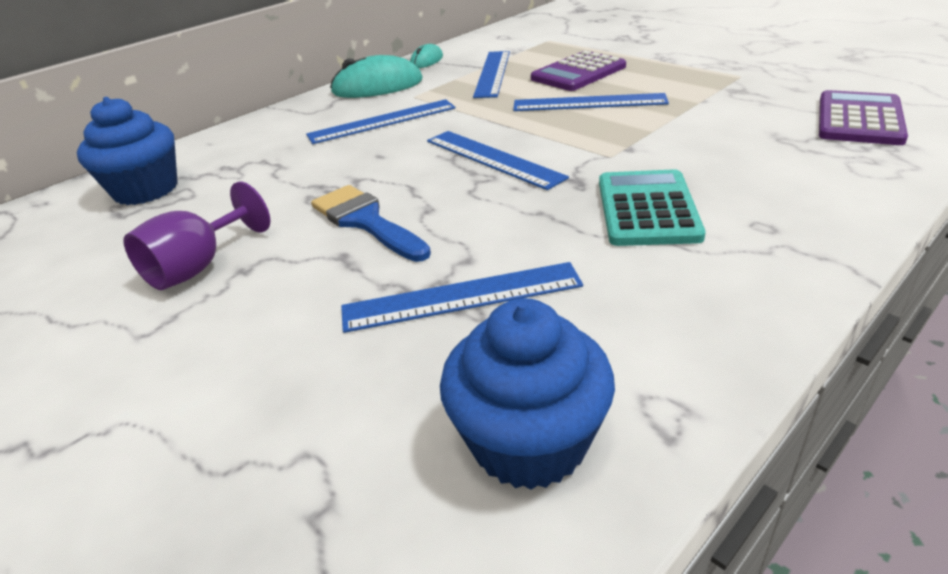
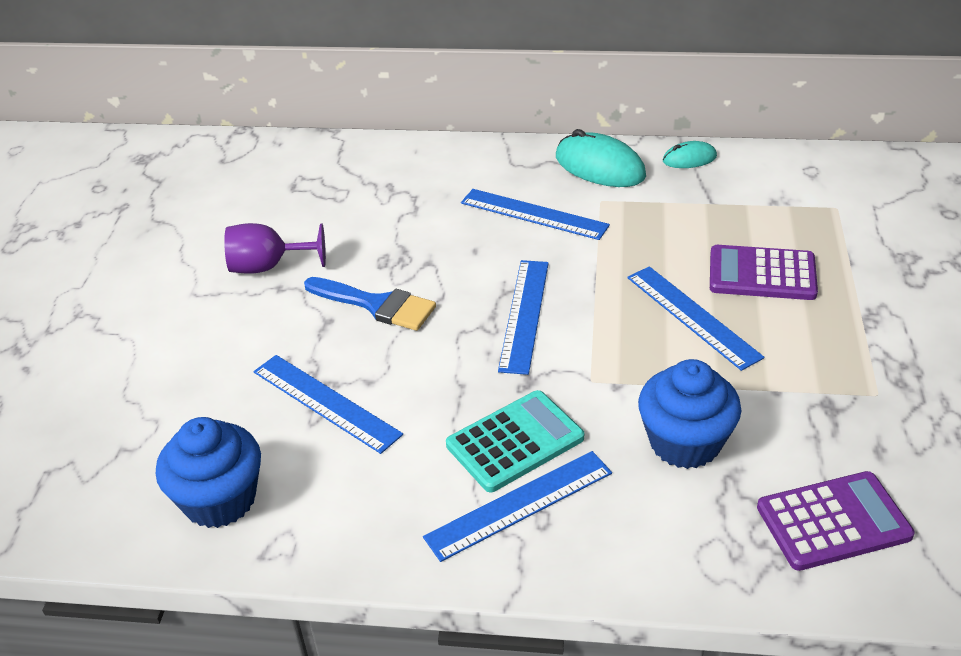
camera: 50 degrees right, 5 degrees up
blue cupcake [77,97,178,205] -> blue cupcake moved to [638,359,741,469]
blue brush [311,185,431,262] -> blue brush turned 105 degrees clockwise [304,277,436,331]
blue ruler [473,51,510,98] -> blue ruler moved to [423,451,612,562]

